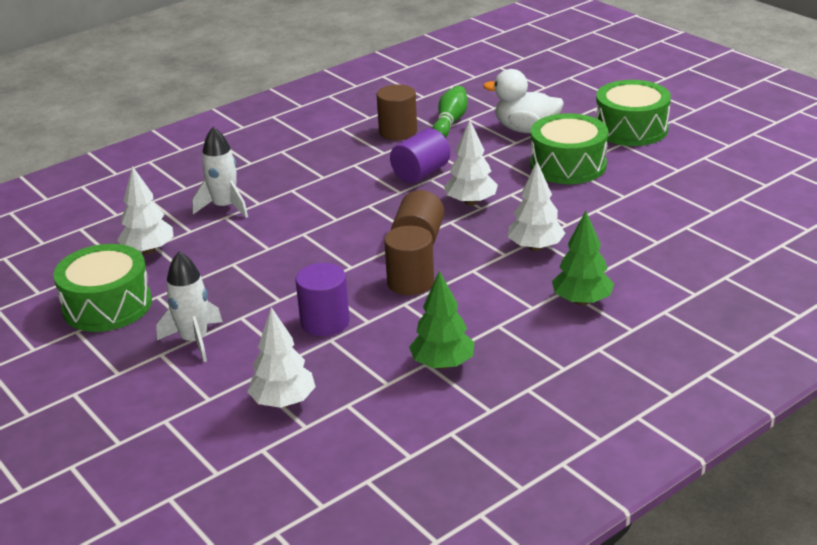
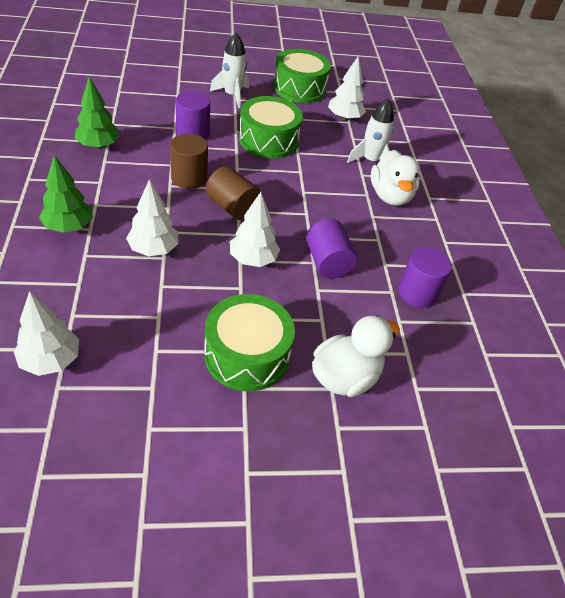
camera: 115 degrees right, 15 degrees up
white tree [247,307,316,408] -> white tree moved to [14,291,79,376]
brown cylinder [376,84,417,140] -> purple cylinder [398,247,452,308]
green bowling pin [432,86,468,137] -> none
green drum [596,80,671,146] -> green drum moved to [239,96,303,158]
none -> white duck [371,150,420,206]

